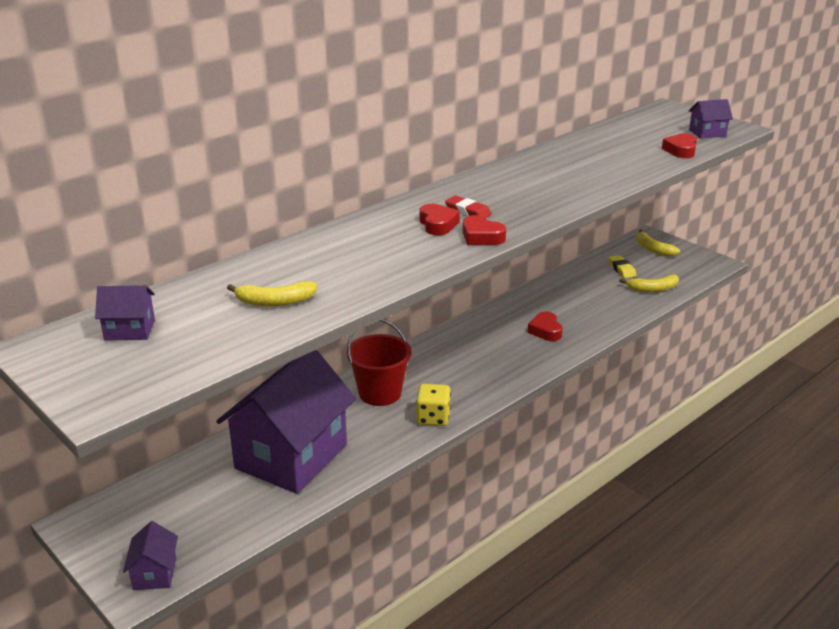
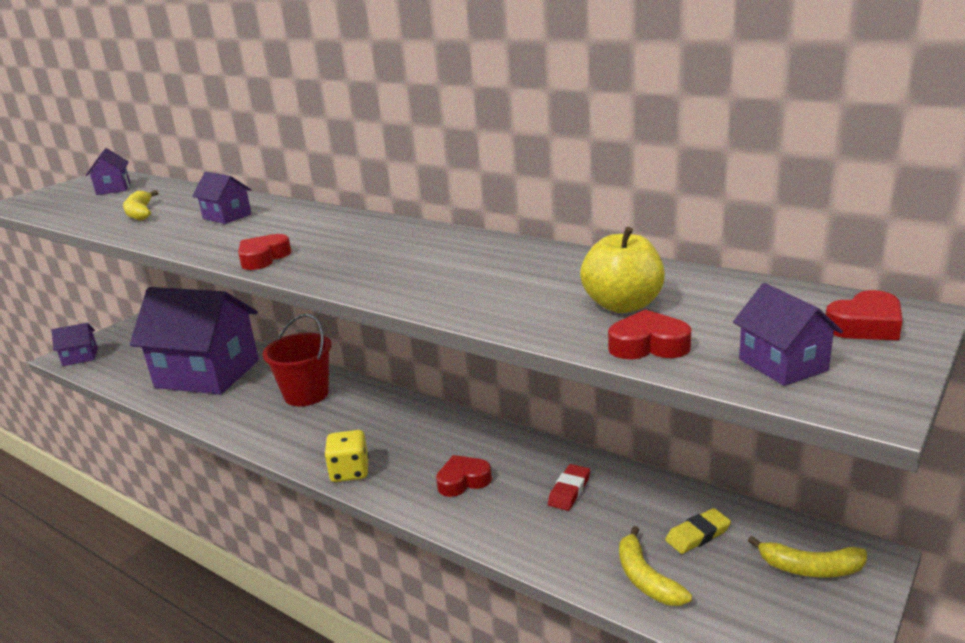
camera: 80 degrees right, 5 degrees down
yellow dice [416,384,451,426] -> yellow dice moved to [325,430,369,482]
red heart [420,204,460,235] -> red heart moved to [826,290,902,340]
red eraser [445,195,492,218] -> red eraser moved to [548,464,590,511]
yellow banana [636,229,680,257] -> yellow banana turned 120 degrees counterclockwise [748,536,867,578]
none -> purple house [192,172,252,224]
none -> yellow apple [580,227,665,313]

